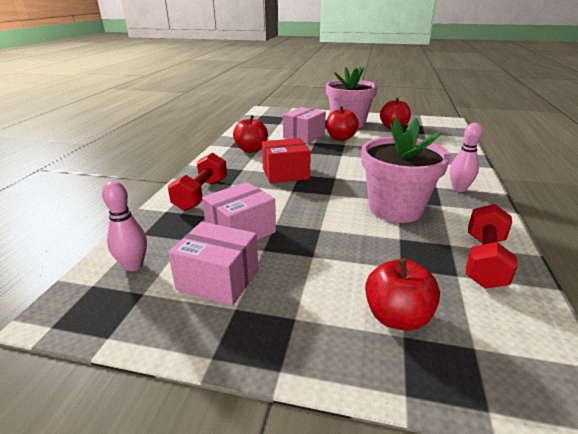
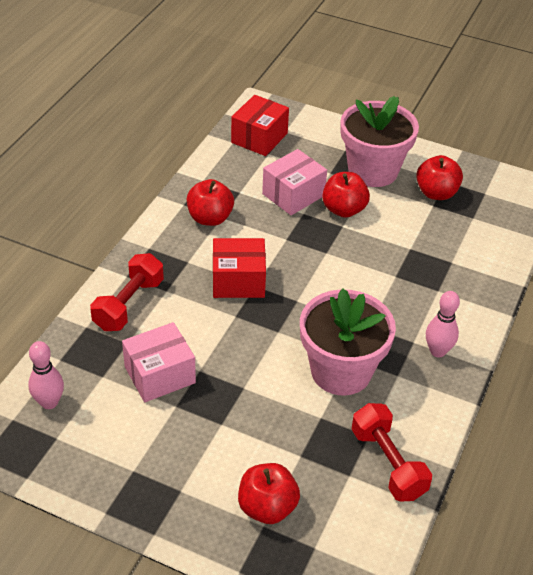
camera: 10 degrees right, 15 degrees up
pink box [168,222,258,306] -> none
red dumbbell [466,204,518,289] -> red dumbbell turned 60 degrees counterclockwise [351,403,432,501]
none -> red box [231,95,289,156]

